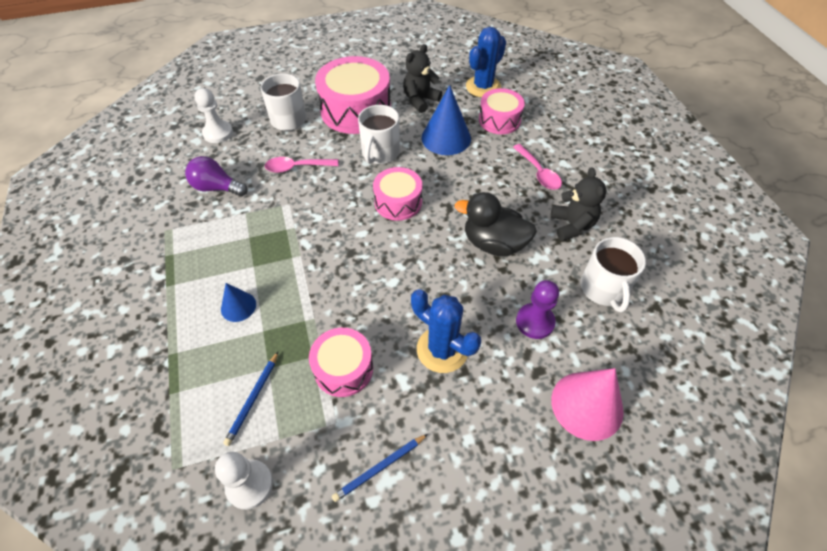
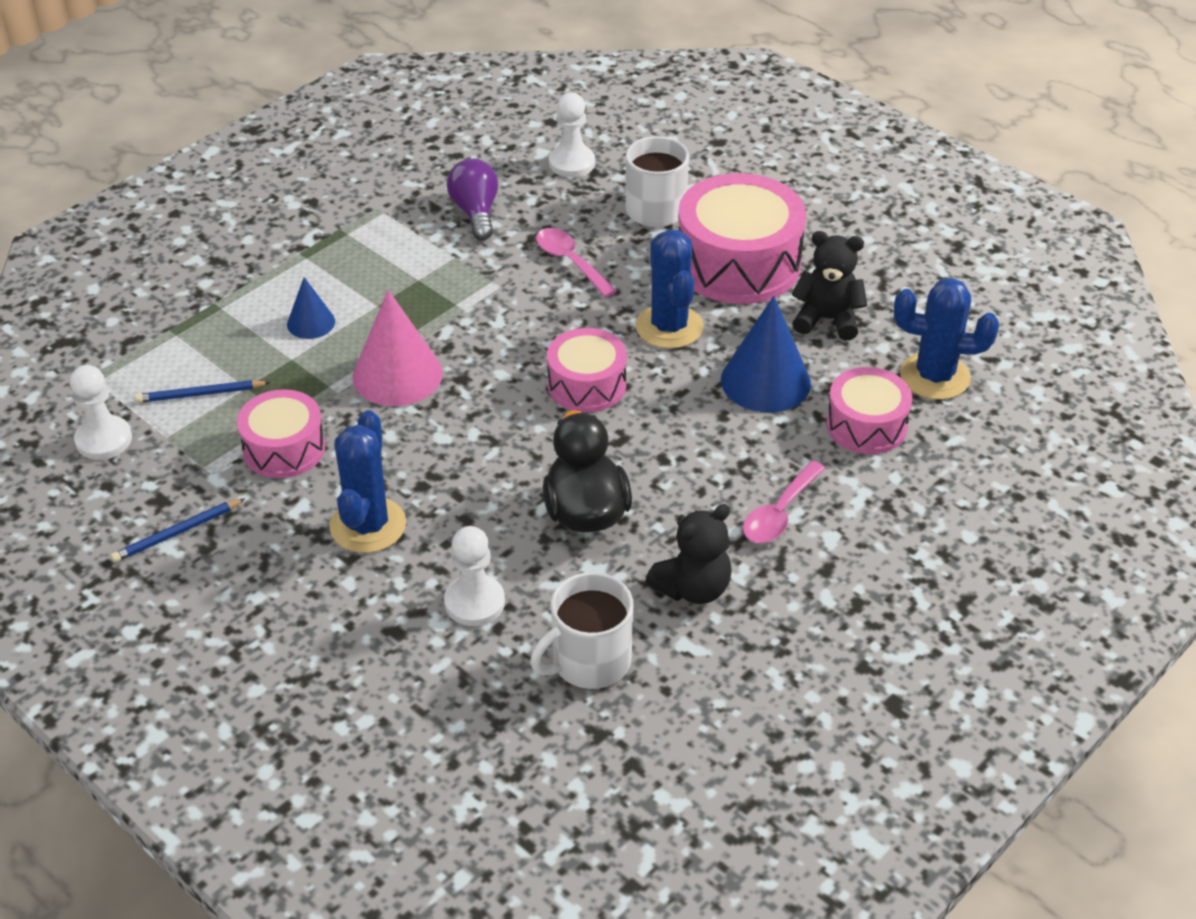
camera: 60 degrees right, 10 degrees down
blue pencil [332,434,428,502] -> blue pencil turned 60 degrees counterclockwise [111,498,245,562]
white mug [358,105,400,164] -> blue cactus [635,229,704,349]
purple pawn [516,280,559,339] -> white pawn [444,526,505,626]
pink cone [551,368,624,441] -> pink cone moved to [352,290,443,406]

